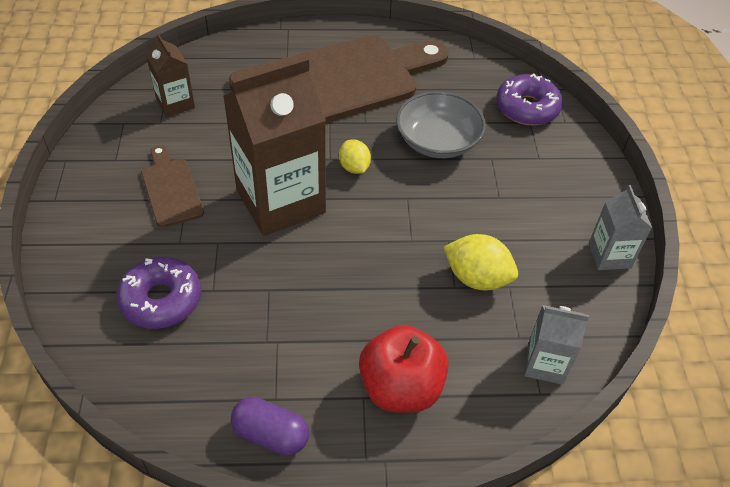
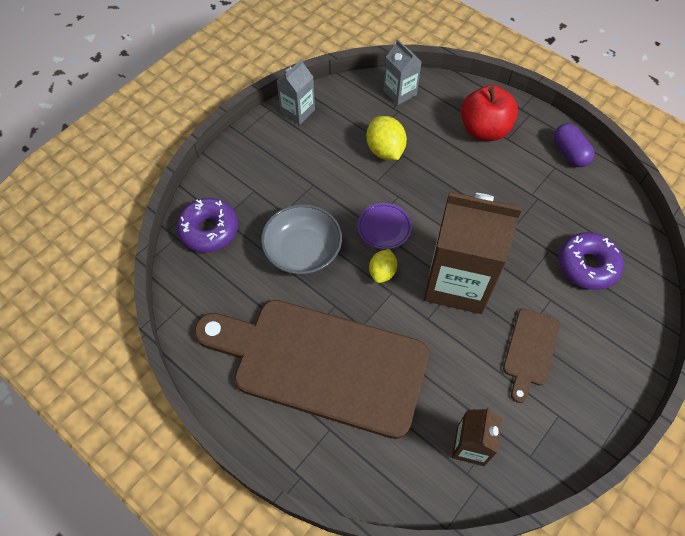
camera: 135 degrees left, 10 degrees up
none -> purple plate [357,203,412,250]

